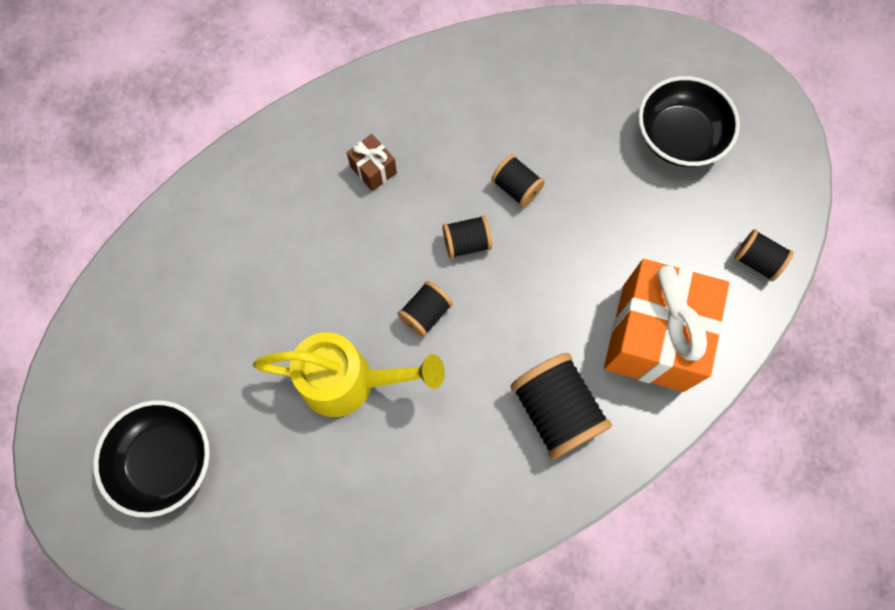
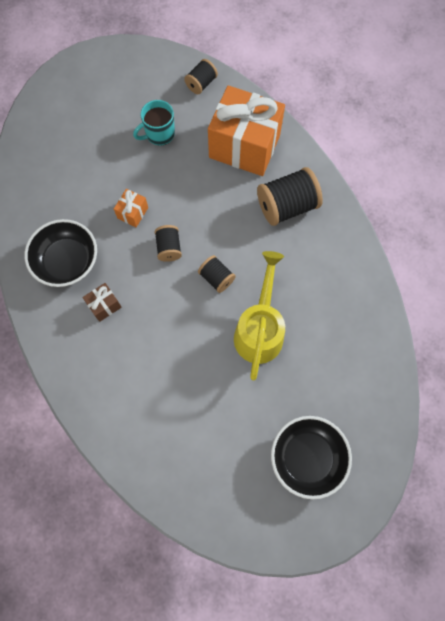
camera: 85 degrees left, 0 degrees up
black spool [491,155,545,207] -> orange gift [114,189,148,227]
black bowl [638,76,740,167] -> black bowl moved to [24,219,97,287]
none -> turquoise mug [133,100,175,146]

